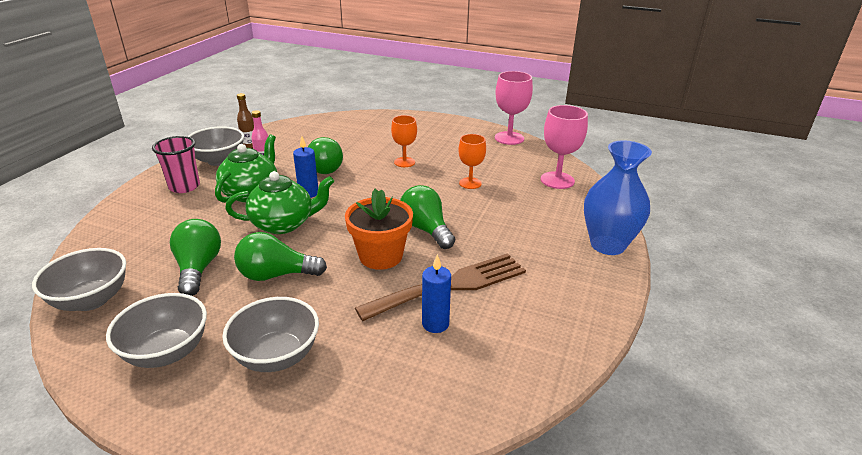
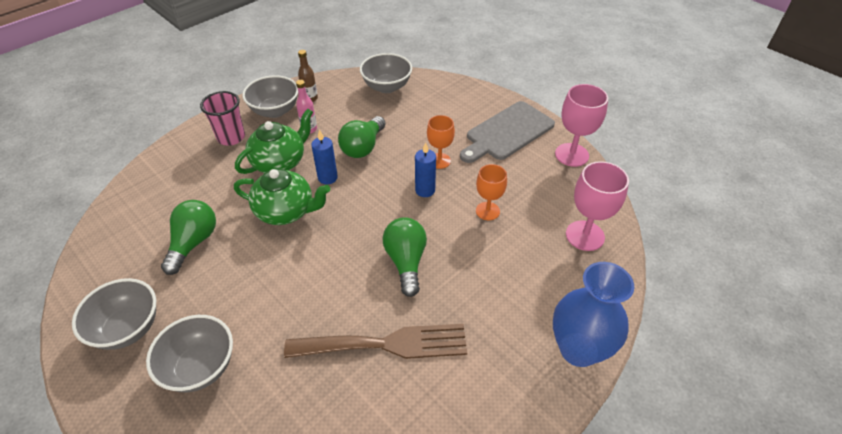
camera: 25 degrees right, 15 degrees up
grey bowl [32,248,126,311] -> grey bowl moved to [360,53,412,93]
green light bulb [234,232,327,281] -> none
orange flower pot [345,189,413,270] -> none
blue candle [422,254,451,333] -> blue candle moved to [415,142,436,197]
none -> grey cutting board [460,101,555,163]

